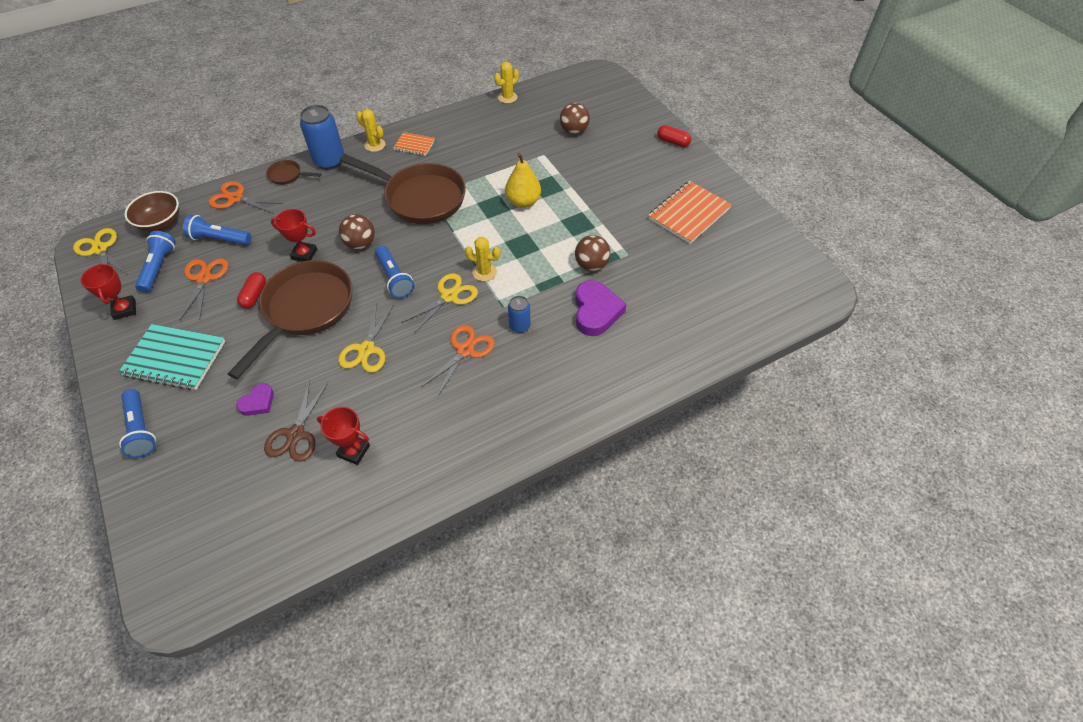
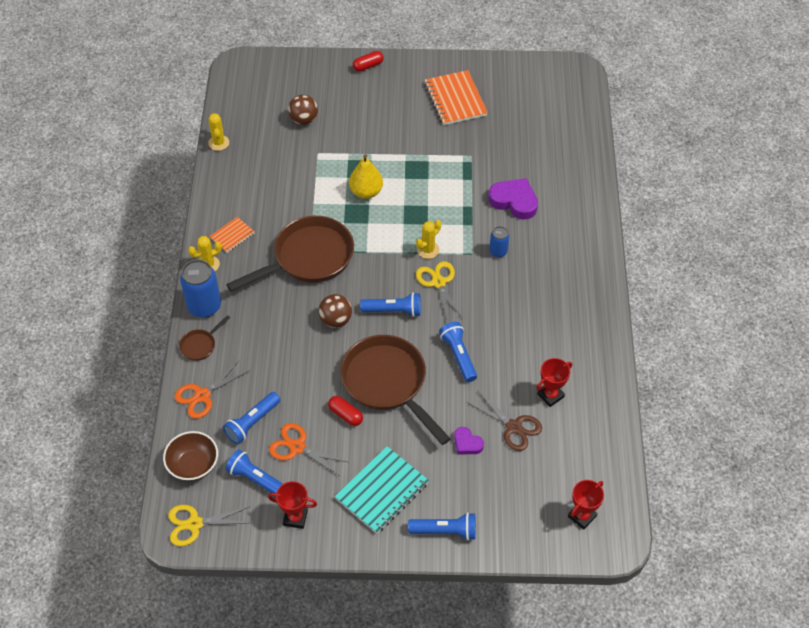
camera: 60 degrees left, 0 degrees up
purple heart [236,383,274,416] -> purple heart turned 150 degrees clockwise [454,427,484,455]
red trophy [271,209,317,262] -> red trophy moved to [568,480,604,530]
yellow scissors [338,303,394,373] -> blue flashlight [439,322,477,382]
orange scissors [421,325,495,396] -> none
brown ball [575,235,610,271] -> none

